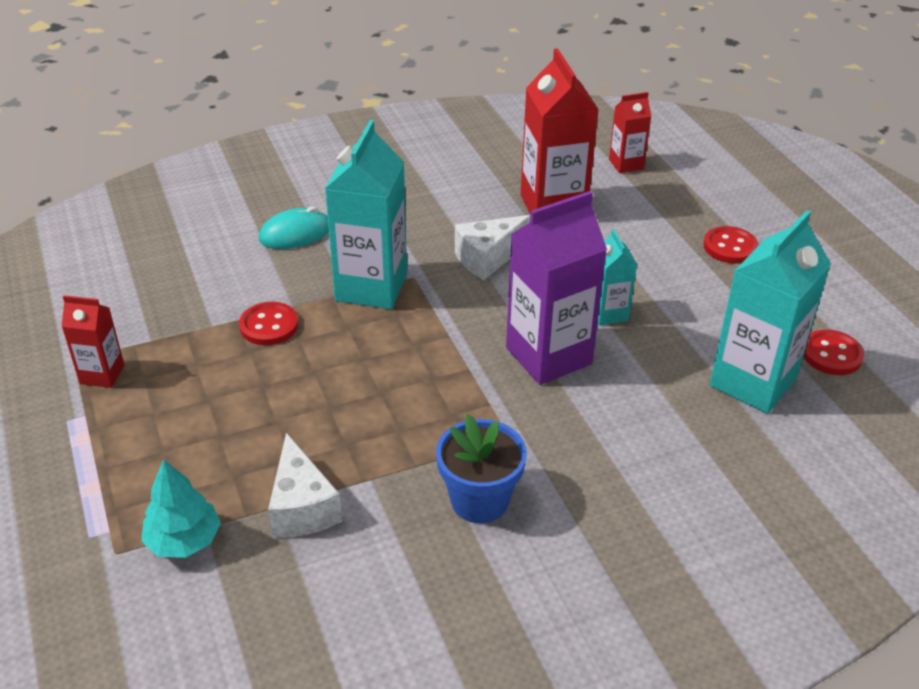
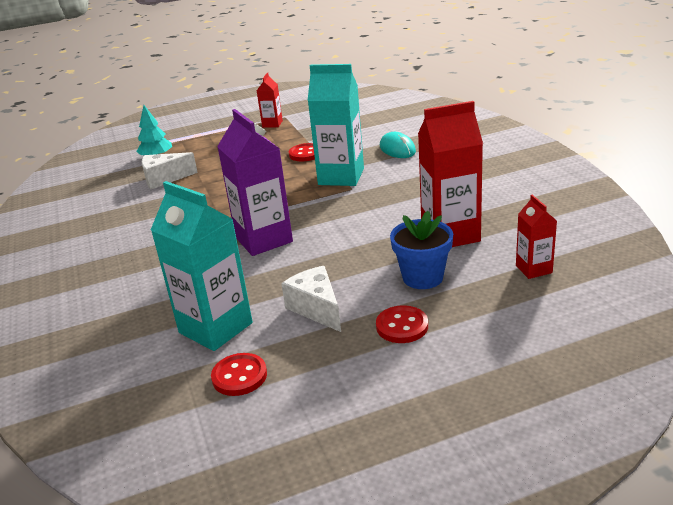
camera: 95 degrees right, 10 degrees down
blue flower pot [436,414,527,523] -> blue flower pot moved to [390,211,453,289]
white cheese [455,215,530,280] -> white cheese moved to [281,266,341,332]
turquoise carton [597,229,637,325] -> none

